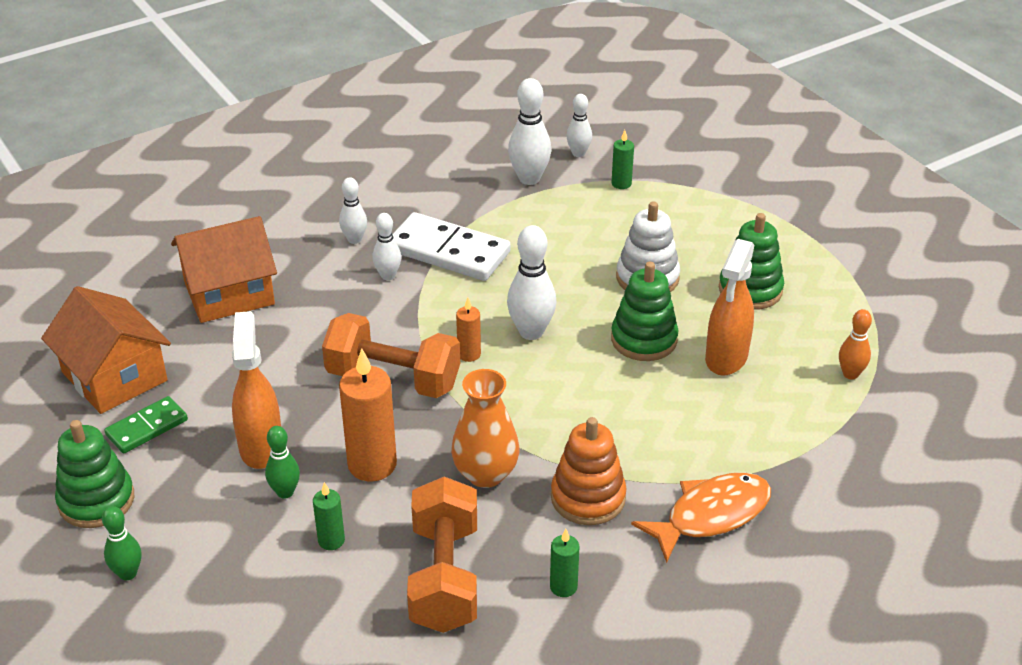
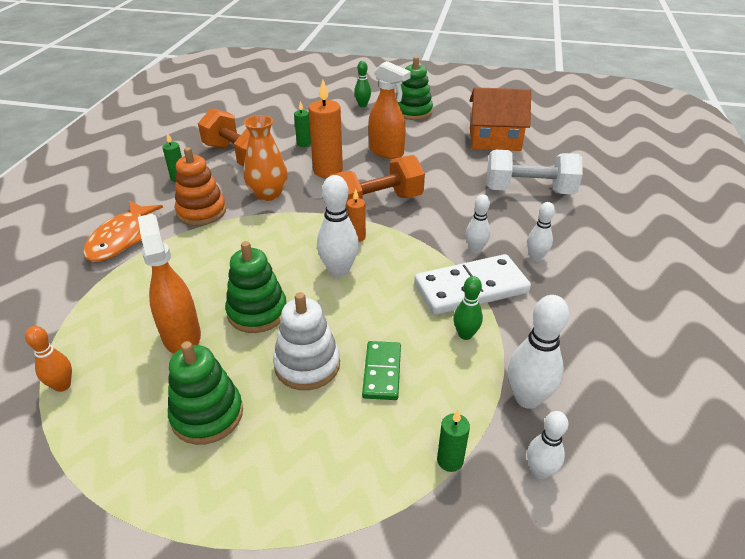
camera: 135 degrees right, 0 degrees up
green domino [104,396,188,454] -> green domino moved to [362,341,401,400]
orange house [171,216,277,323] -> white dumbbell [487,150,583,195]
green bowling pin [265,426,300,499] -> green bowling pin moved to [453,276,483,340]

